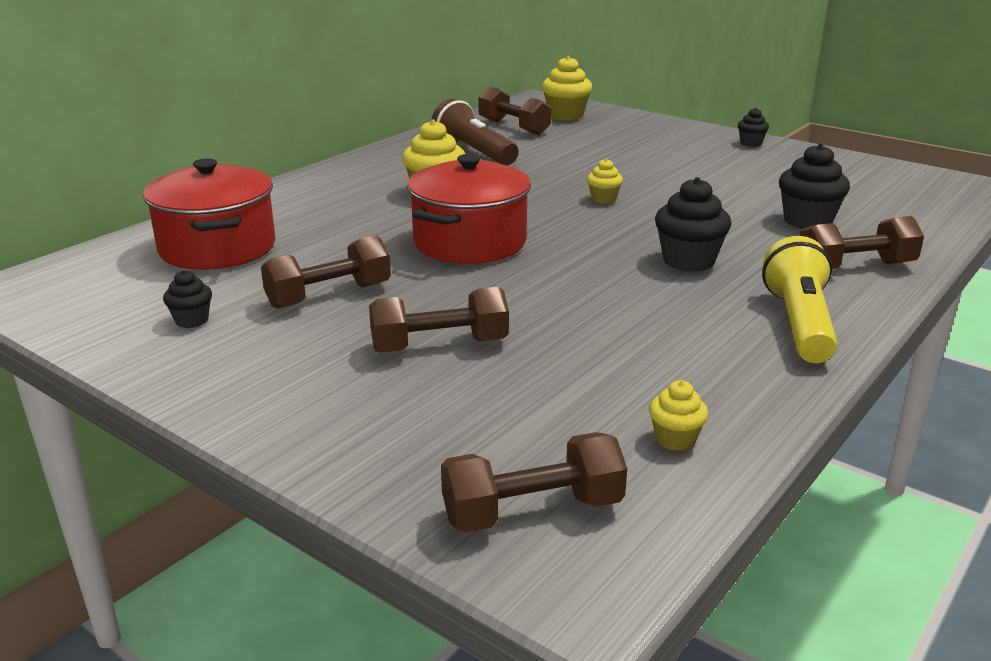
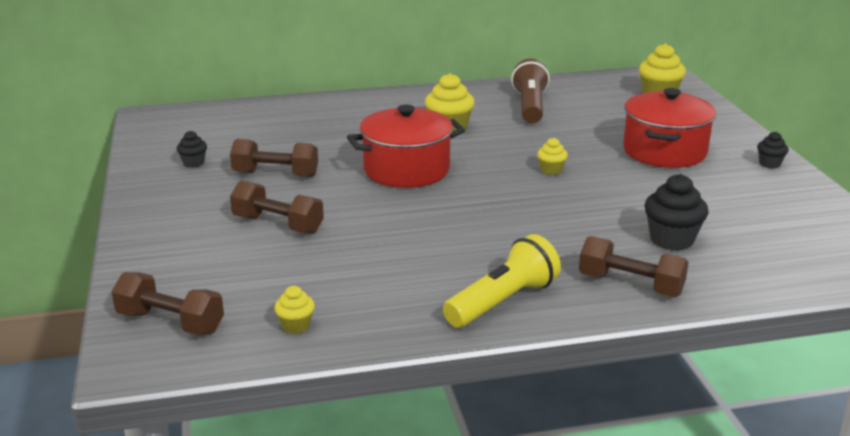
camera: 40 degrees right, 0 degrees up
red pot [143,158,276,270] -> red pot moved to [623,88,716,168]
brown dumbbell [478,86,551,135] -> none
black cupcake [655,177,731,272] -> none

